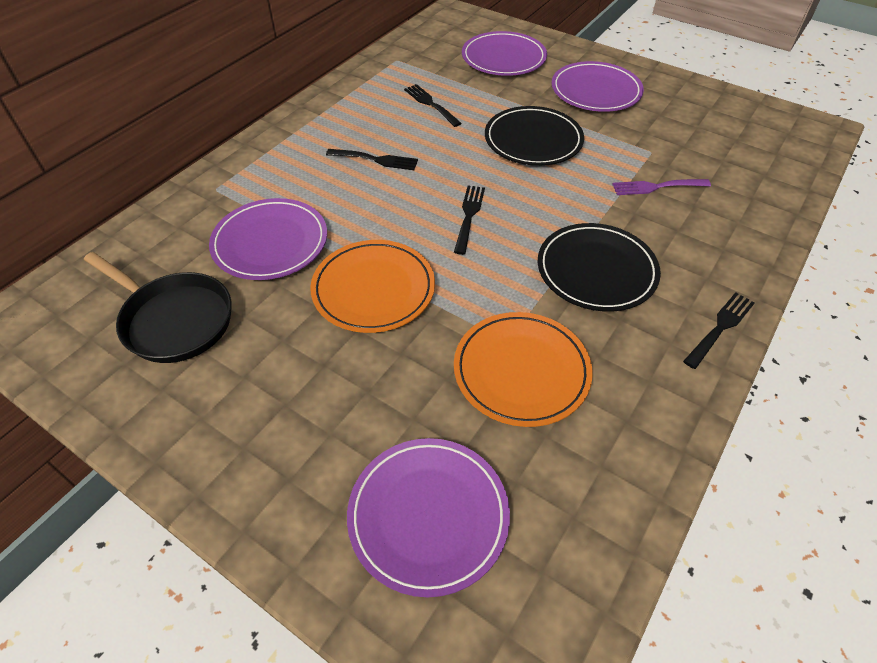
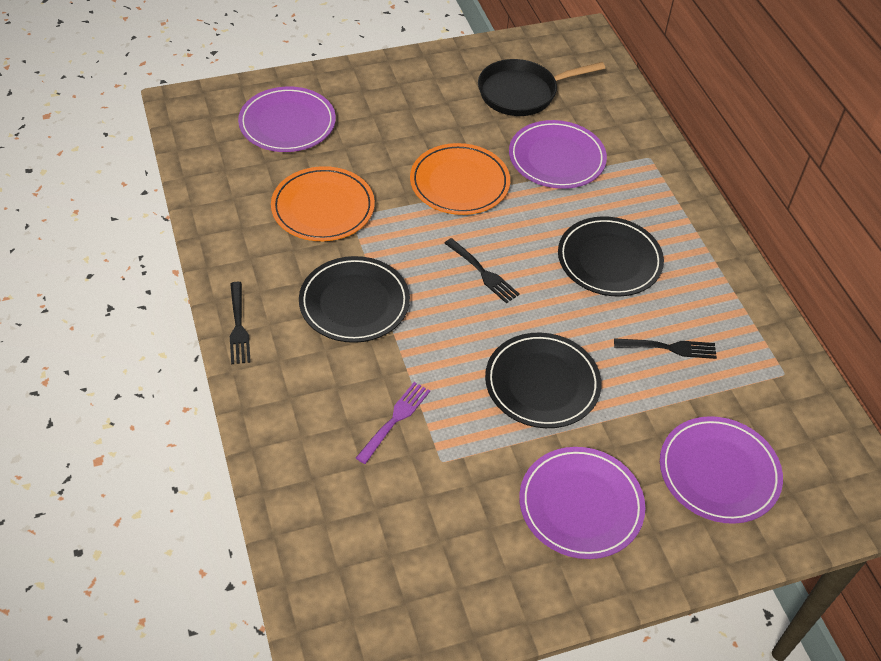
camera: 125 degrees right, 0 degrees up
black fork [326,149,418,170] -> black plate [558,216,664,297]

